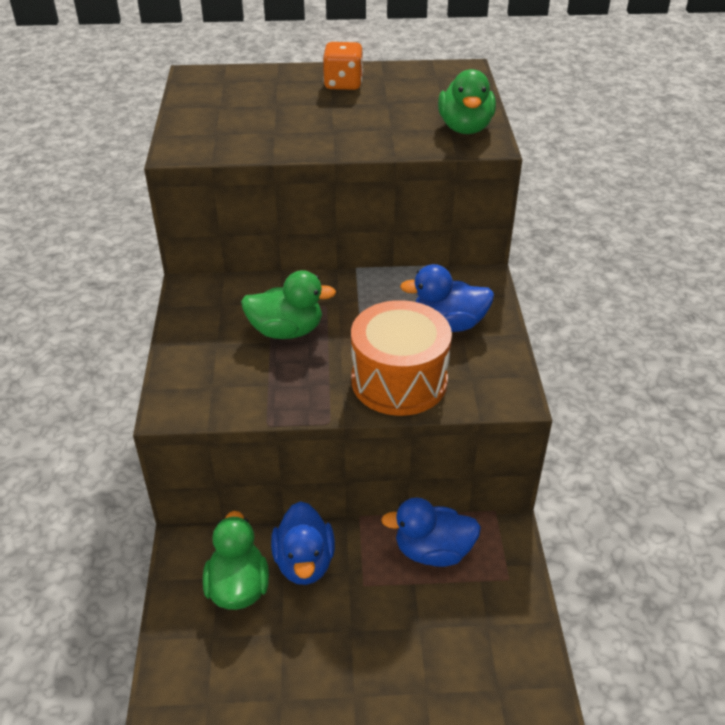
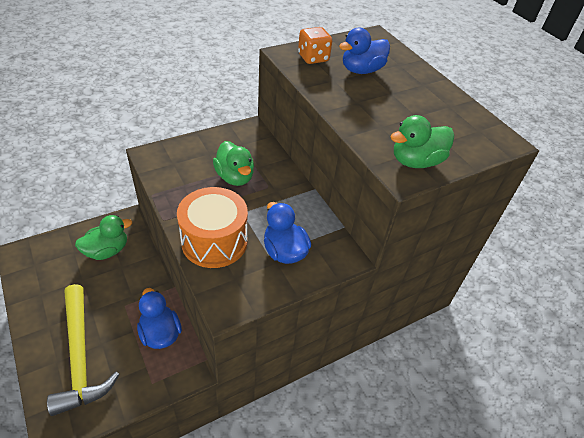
camera: 60 degrees right, 5 degrees up
blue duck [271,501,335,585] -> blue duck moved to [339,28,390,74]
orange dice [323,42,363,90] -> orange dice moved to [298,27,332,64]
none -> yellow hammer [47,284,120,416]

